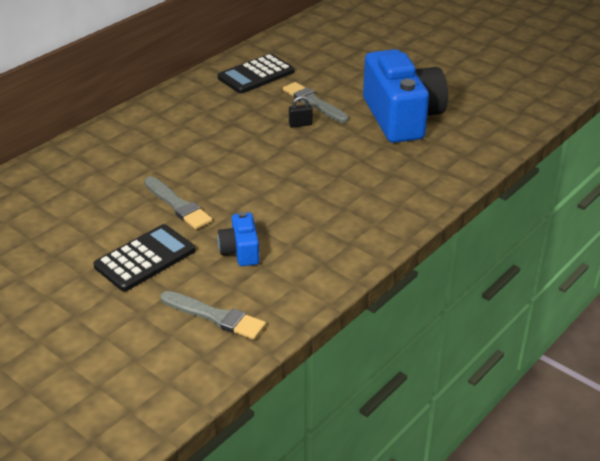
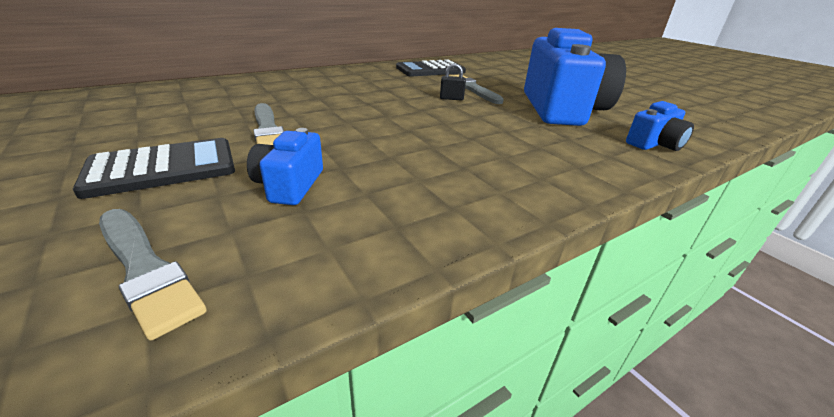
camera: 15 degrees right, 5 degrees down
none -> blue camera [626,101,694,151]

